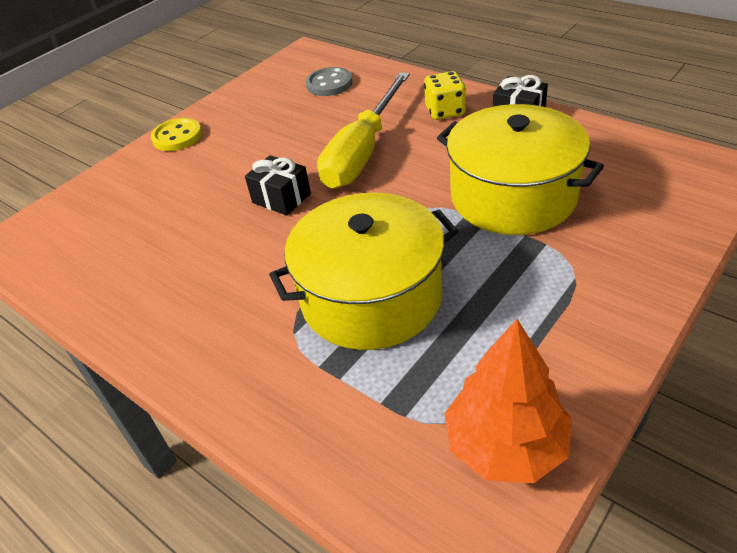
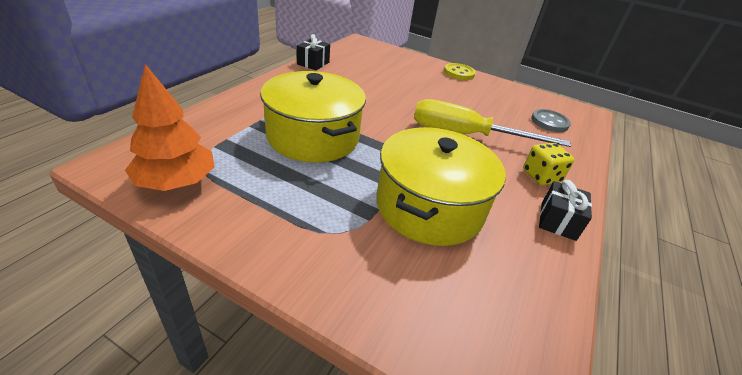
camera: 70 degrees right, 5 degrees down
black gift [245,155,311,216] -> black gift moved to [297,34,330,70]

